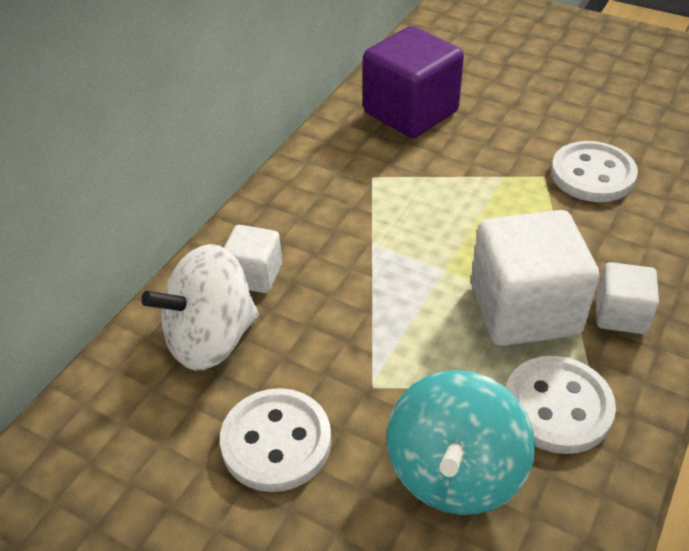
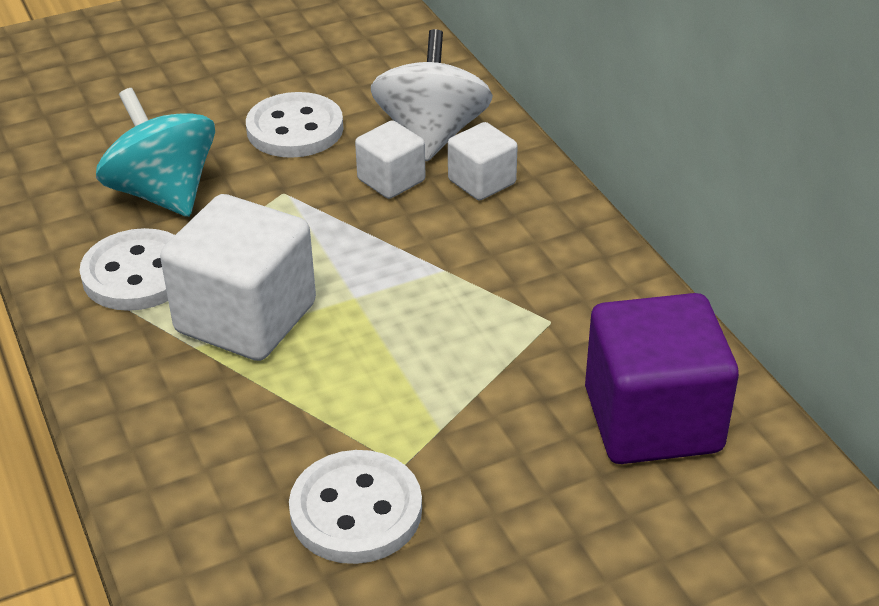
camera: 125 degrees right, 5 degrees down
white cube [596,262,659,334] -> white cube moved to [355,120,425,199]

